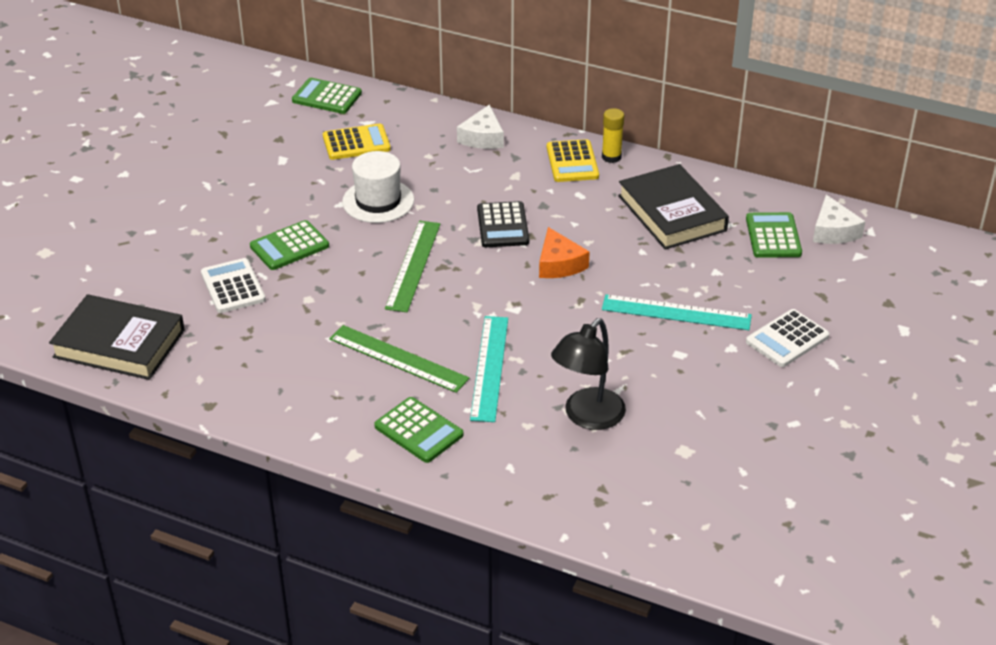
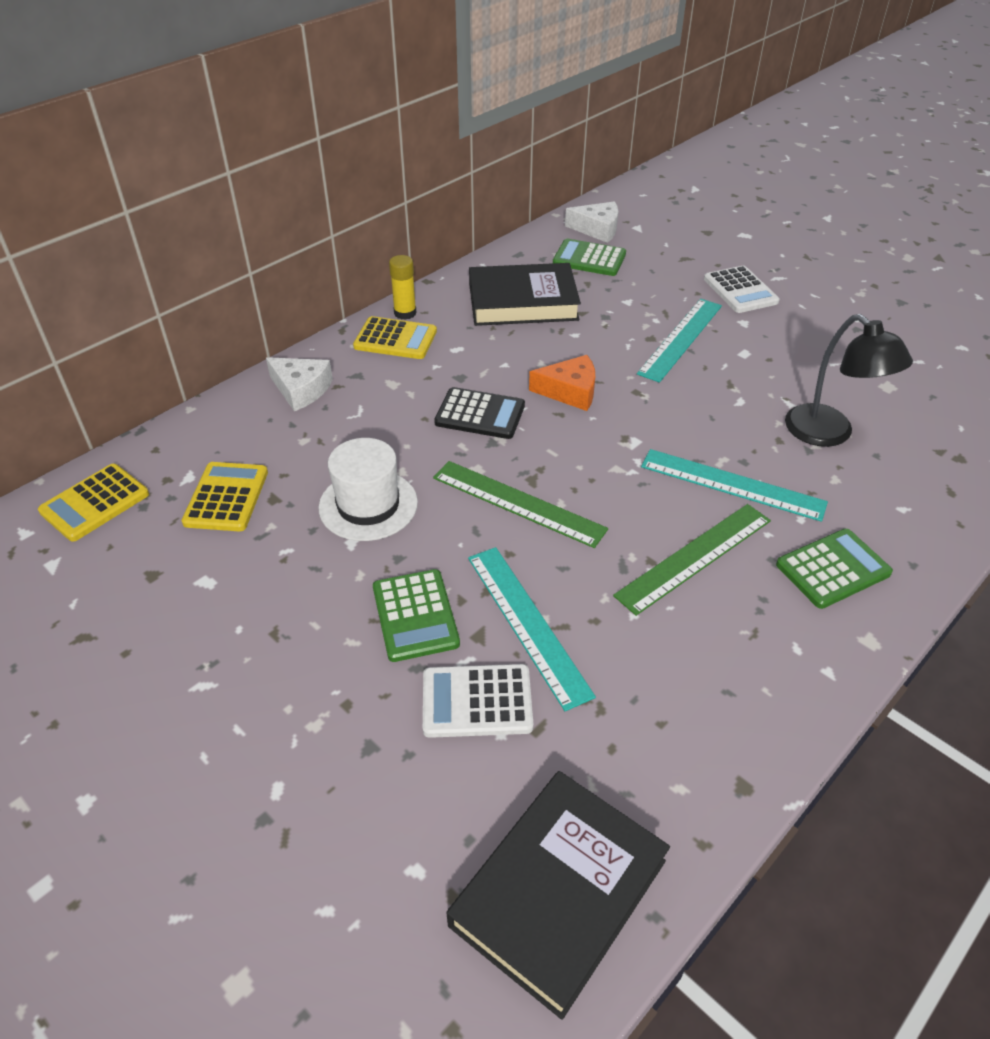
camera: 70 degrees left, 5 degrees up
green calculator [292,78,362,114] -> yellow calculator [38,464,149,542]
none -> turquoise ruler [468,547,596,711]

